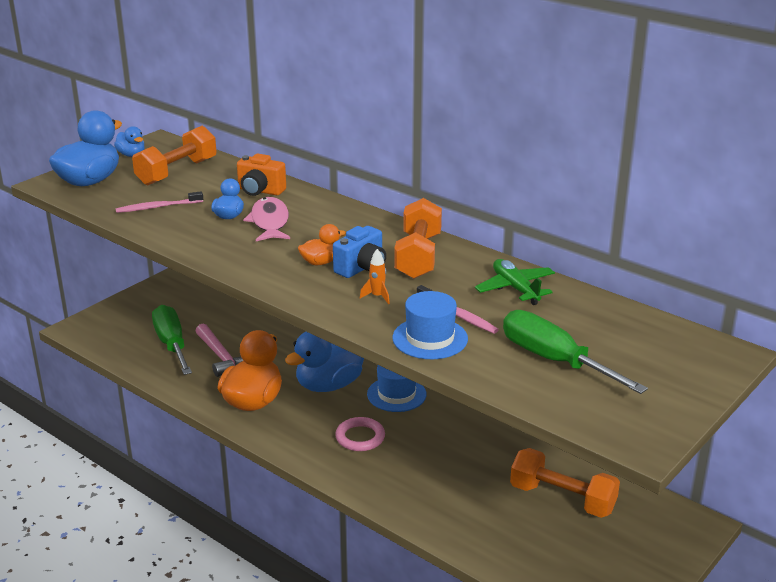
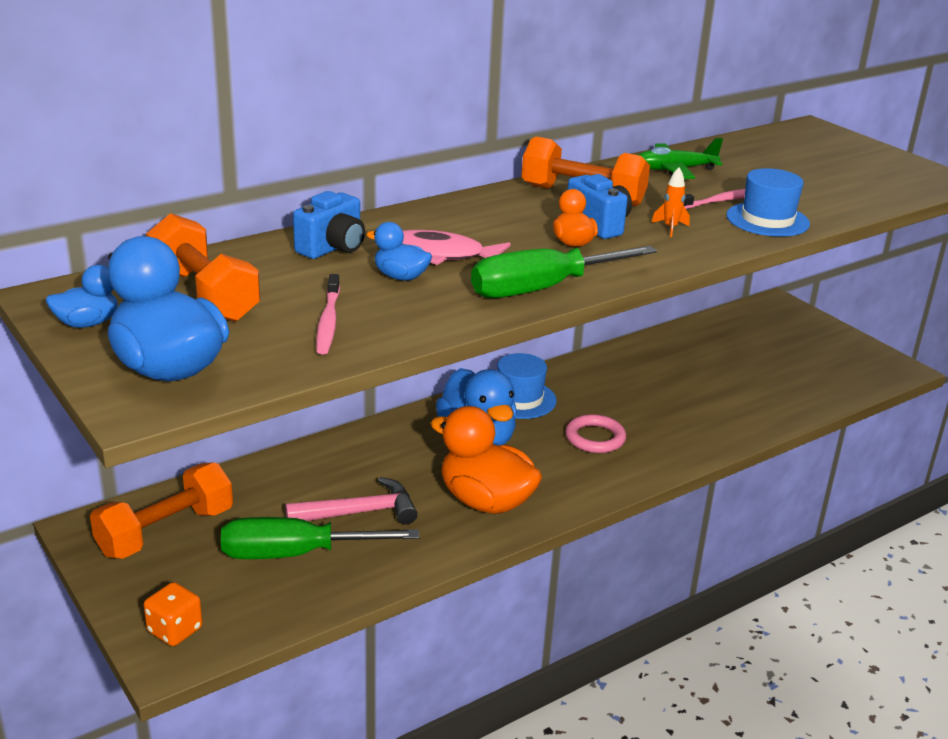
camera: 75 degrees left, 0 degrees up
orange camera [237,154,286,196] -> blue camera [293,191,365,259]
green screwdriver [503,310,648,394] -> green screwdriver moved to [471,246,657,298]
orange dumbbell [510,448,620,518] -> orange dumbbell moved to [90,462,233,559]
none -> orange dice [144,582,202,646]

